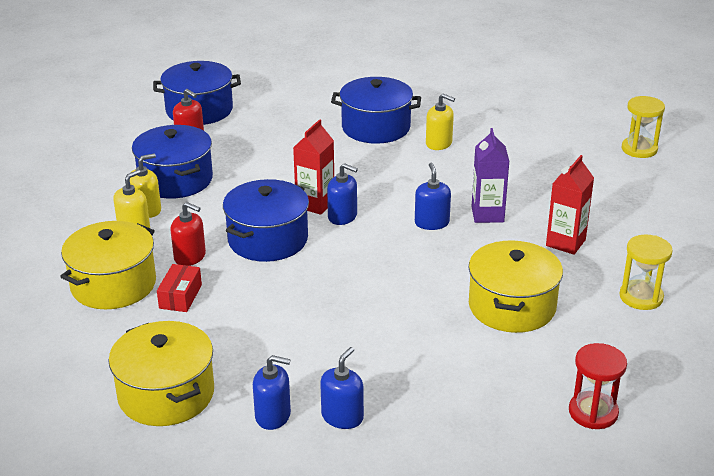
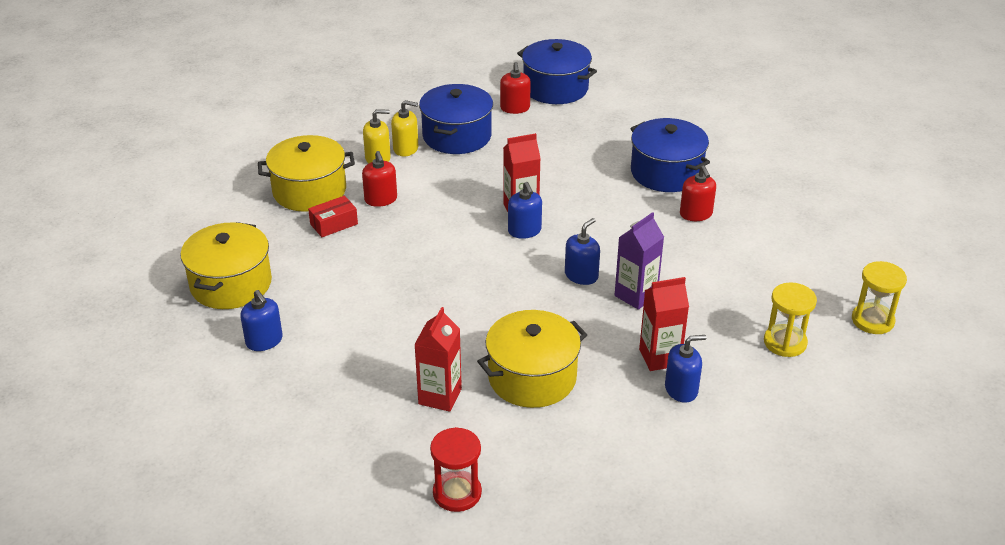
camera: 45 degrees right, 5 degrees up
blue pot [223,179,309,262] -> none
blue soap dispenser [320,347,364,429] -> blue soap dispenser moved to [665,335,707,403]
yellow soap dispenser [426,93,455,150] -> red soap dispenser [680,165,716,221]
yellow hourglass [619,234,673,310] -> yellow hourglass moved to [764,283,817,357]
none -> red carton [414,307,462,412]

